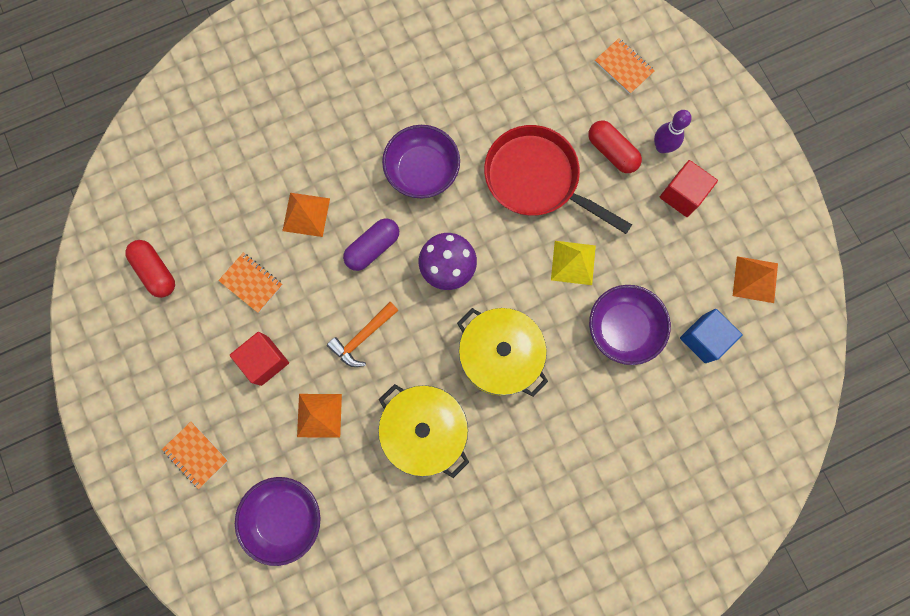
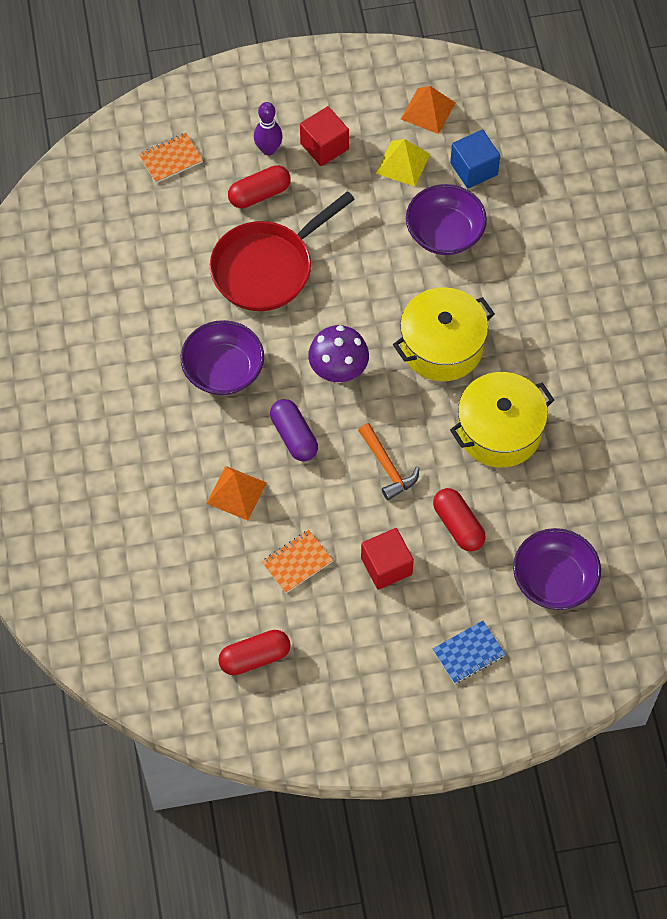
camera: 75 degrees left, 15 degrees down
orange notebook [162,422,228,489] -> blue notebook [433,621,505,684]
orange pyramid [297,394,342,438] -> red capsule [433,488,486,552]
yellow pyramid [551,241,596,285] -> yellow pyramid moved to [376,139,430,187]

